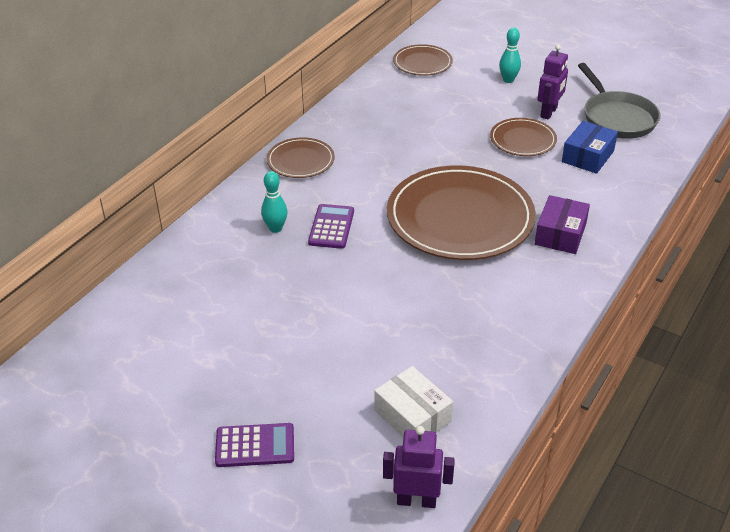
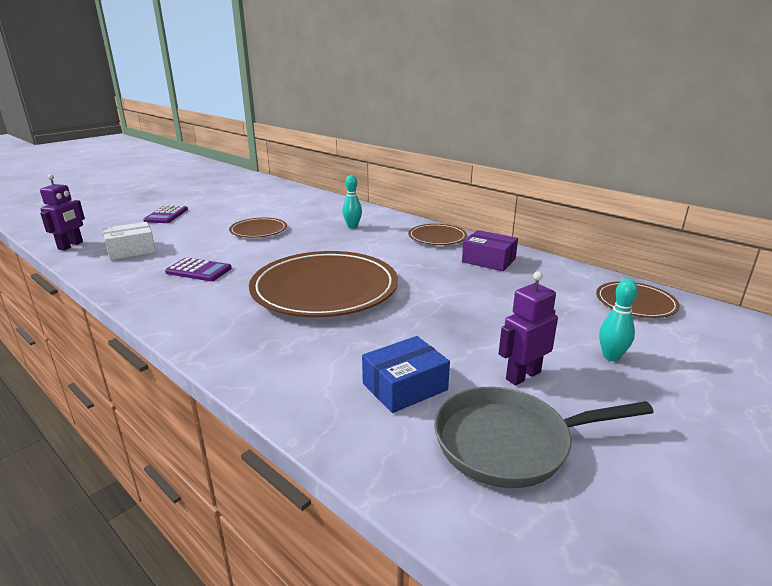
camera: 100 degrees right, 15 degrees down
purple calculator [308,204,354,249] -> purple calculator moved to [165,258,232,281]
brown plate [490,118,557,156] -> brown plate moved to [229,218,287,238]
purple box [535,195,590,254] -> purple box moved to [462,230,518,271]
purple robot [537,44,568,120] -> purple robot turned 105 degrees clockwise [498,271,558,385]
blue box [562,121,618,174] -> blue box turned 75 degrees counterclockwise [362,336,450,413]

